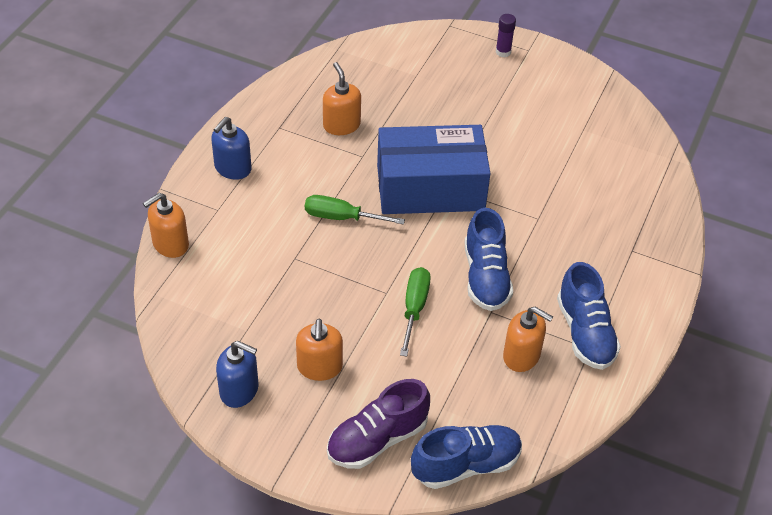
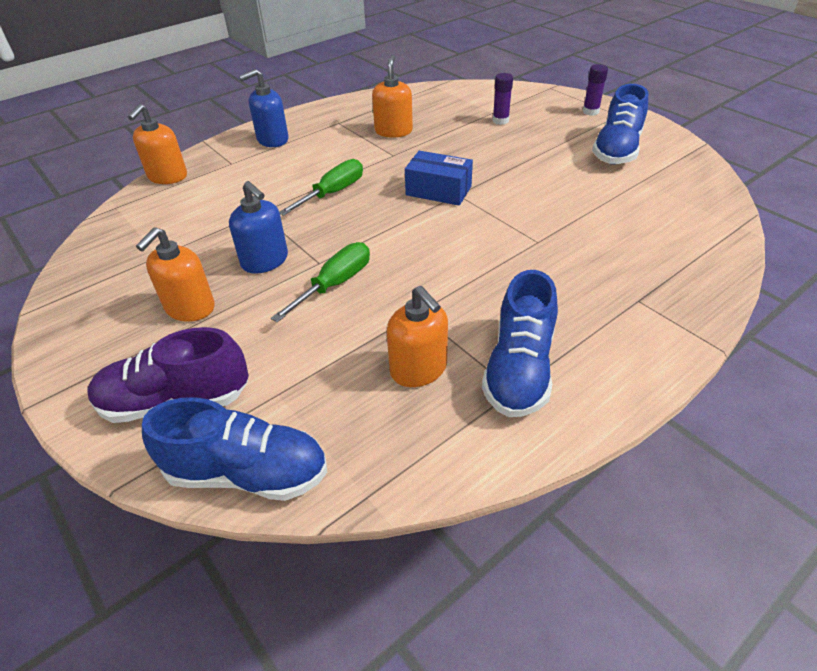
camera: 30 degrees right, 5 degrees down
orange soap dispenser [143,193,189,258] -> orange soap dispenser turned 60 degrees counterclockwise [128,104,187,184]
blue soap dispenser [216,341,259,408] -> blue soap dispenser moved to [229,181,288,274]
green screwdriver [305,195,405,225] -> green screwdriver turned 90 degrees clockwise [279,159,363,216]
blue box [377,125,491,214] -> blue box [405,151,473,206], size x0.50
blue shoe [465,208,513,311] -> blue shoe moved to [592,84,648,164]
none -> purple glue stick [493,73,513,125]

